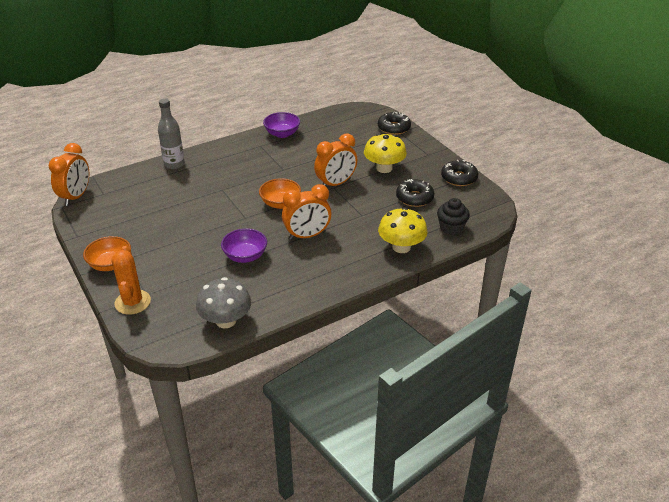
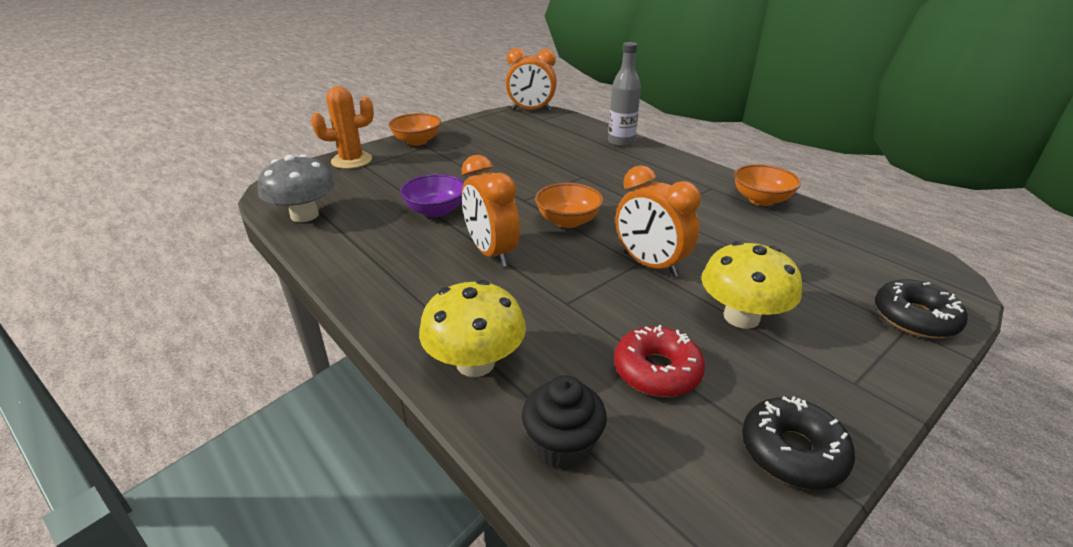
camera: 80 degrees right, 5 degrees down
purple bowl [263,112,300,138] -> orange bowl [734,164,801,206]
black donut [396,179,435,207] -> red donut [614,325,705,397]

